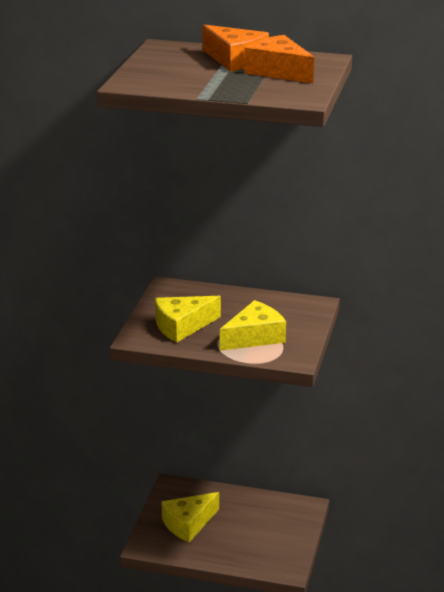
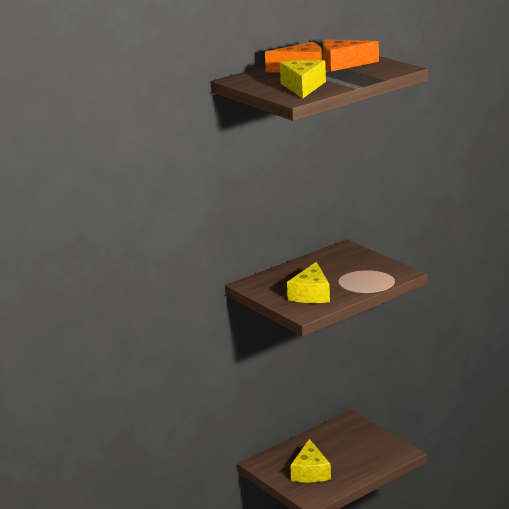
camera: 50 degrees left, 5 degrees down
yellow cheese [220,300,286,351] -> yellow cheese moved to [280,60,326,99]

